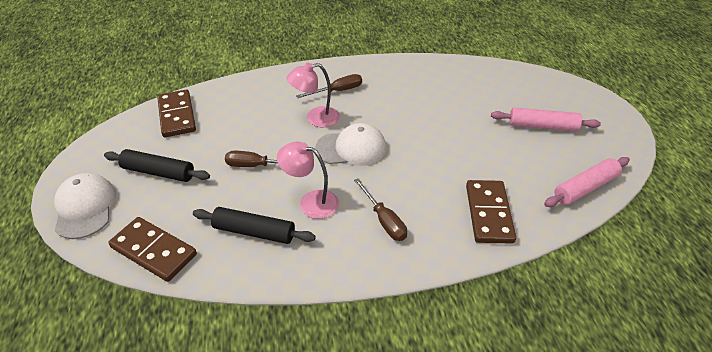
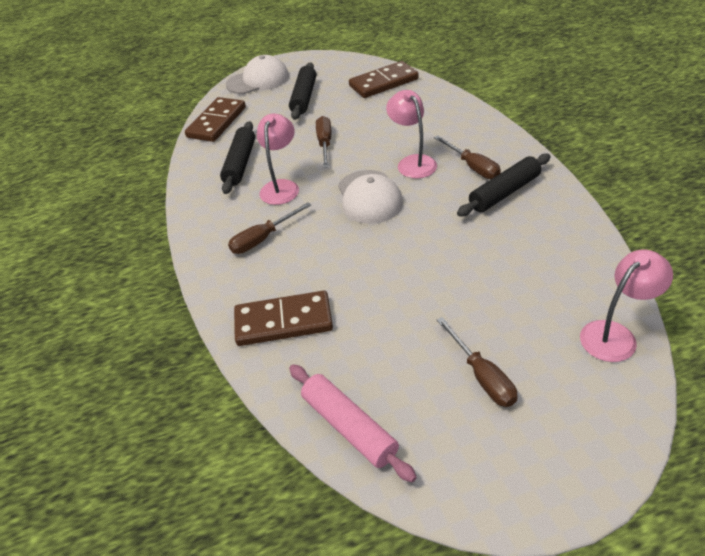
camera: 85 degrees right, 0 degrees up
pink rolling pin [491,107,601,132] -> brown screwdriver [437,317,518,407]
none -> black rolling pin [457,153,551,217]
none -> pink lamp [580,249,673,362]

